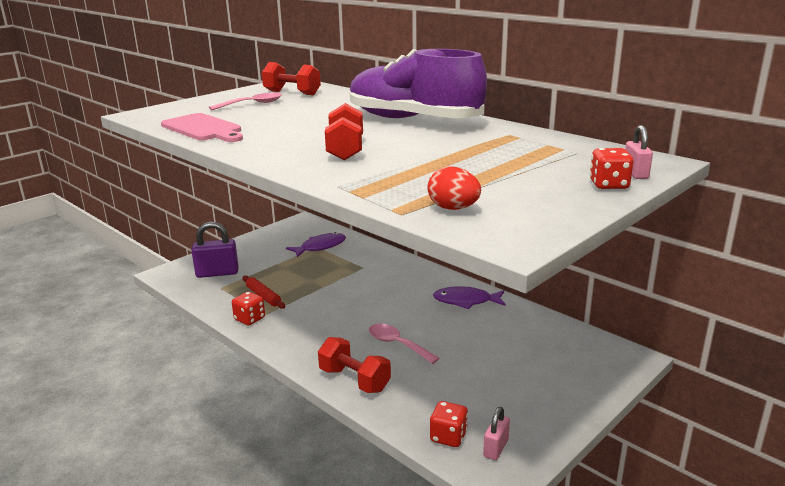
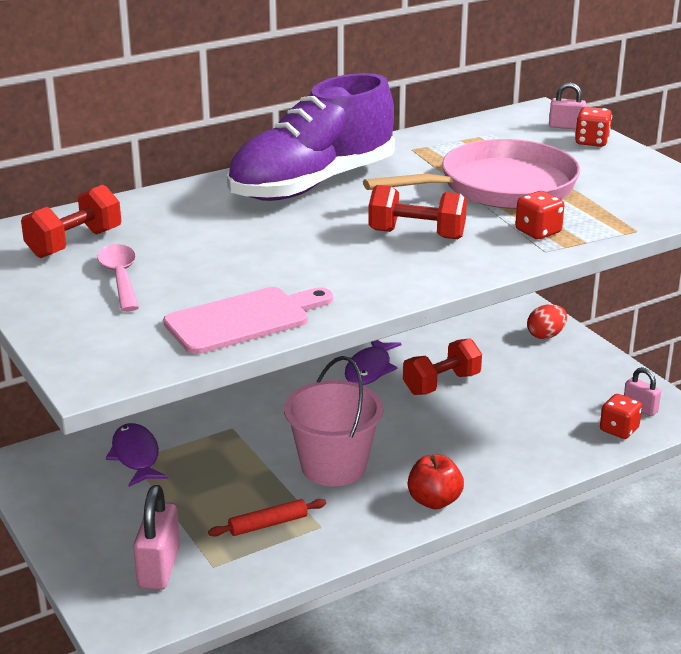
camera: 75 degrees left, 5 degrees up
purple padlock [191,222,239,278] -> pink padlock [133,485,180,590]
red dice [232,292,265,326] -> red dice moved to [515,191,565,239]
red dumbbell [318,337,391,393] -> red dumbbell moved to [403,338,482,395]
pink spoon [369,324,439,364] -> none
red egg [427,166,481,210] -> red egg moved to [527,304,567,339]
none -> pink bucket [284,356,384,486]
none -> pink pan [363,139,580,209]
none -> red apple [408,454,464,509]

